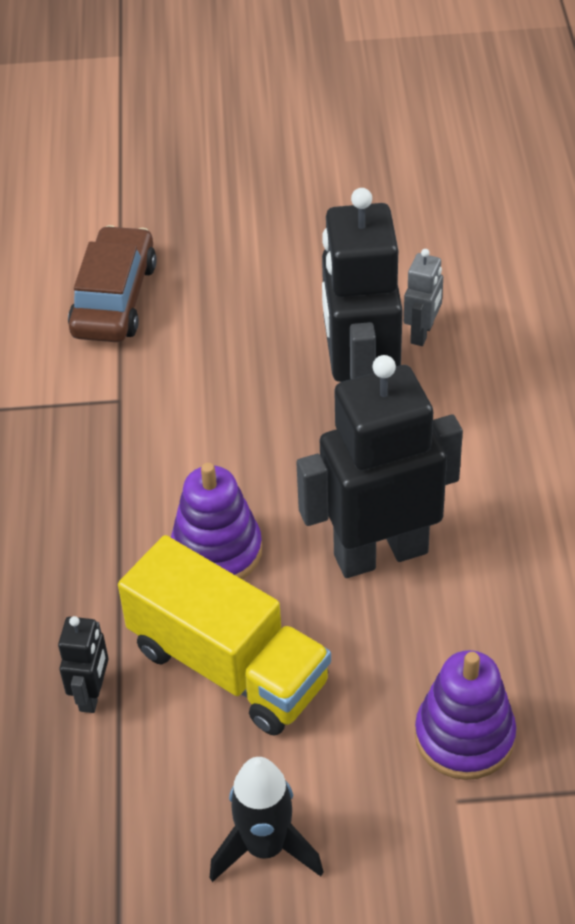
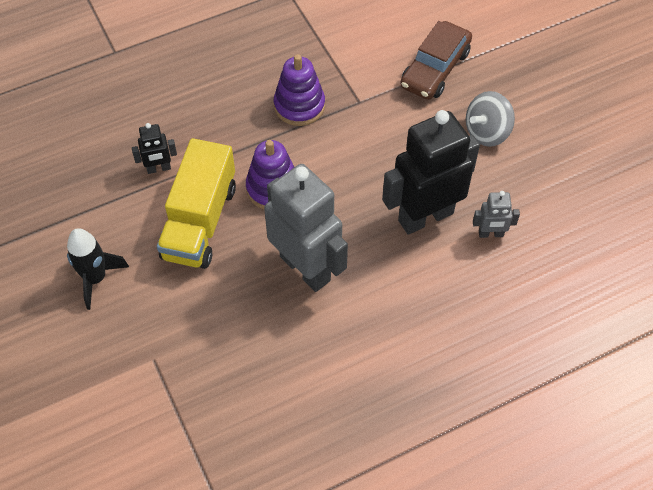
camera: 65 degrees right, 10 degrees up
brown car [68,225,157,342] -> brown car turned 135 degrees clockwise [400,21,472,100]
black robot [296,355,463,578] -> grey robot [264,164,348,292]
purple stacking toy [415,650,516,780] -> purple stacking toy moved to [274,54,325,126]
none -> grey spinning top [466,91,515,147]

